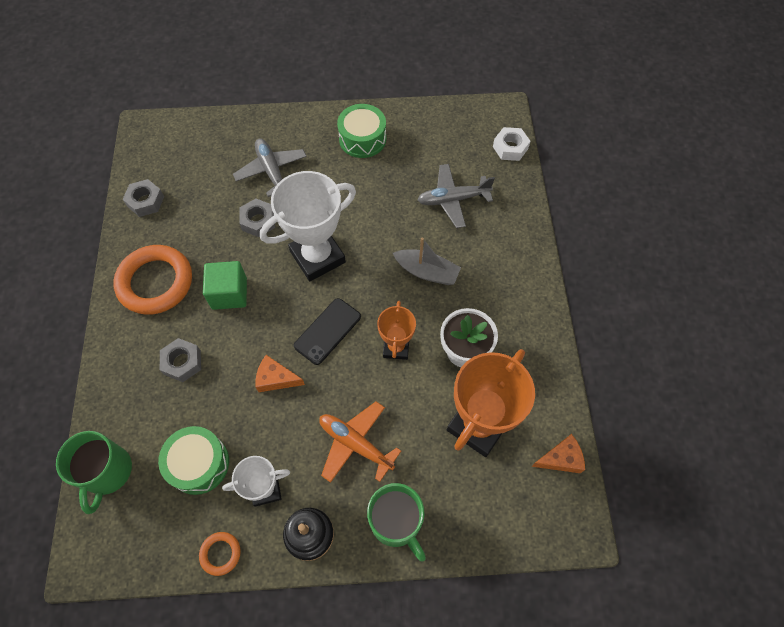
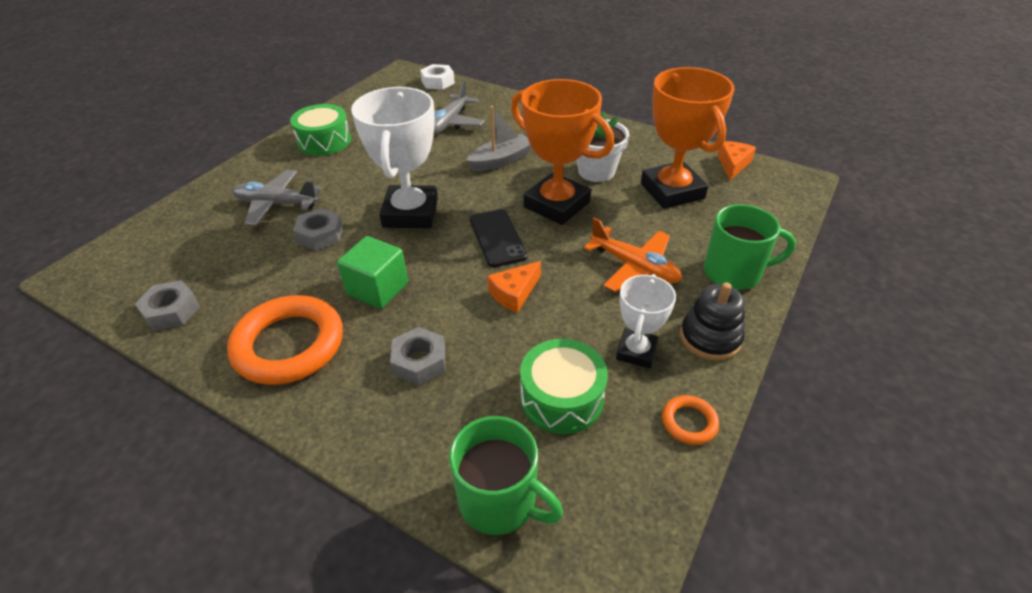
camera: 55 degrees left, 20 degrees down
orange plane [319,401,401,483] -> orange plane turned 120 degrees counterclockwise [583,218,682,292]
orange trophy [377,301,416,360] -> orange trophy [511,79,614,225], size x1.80

